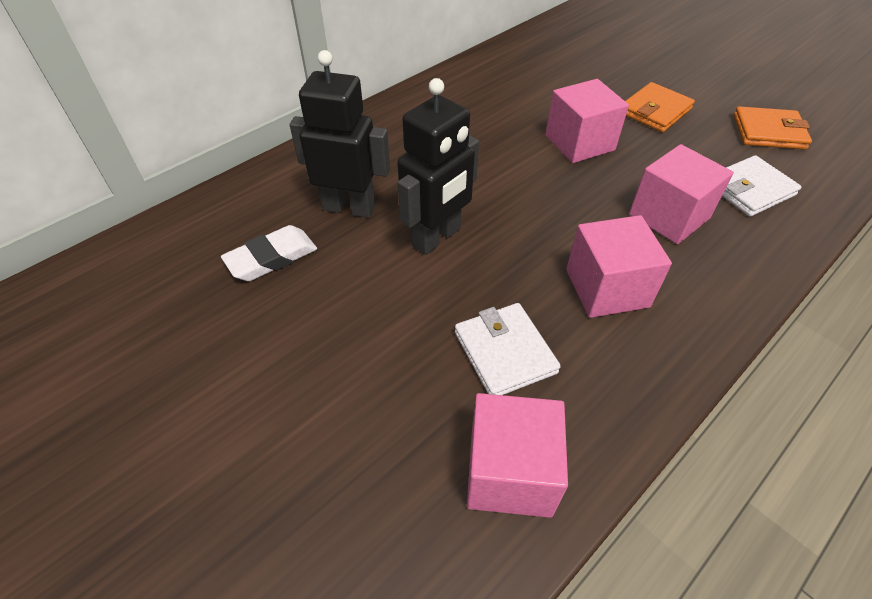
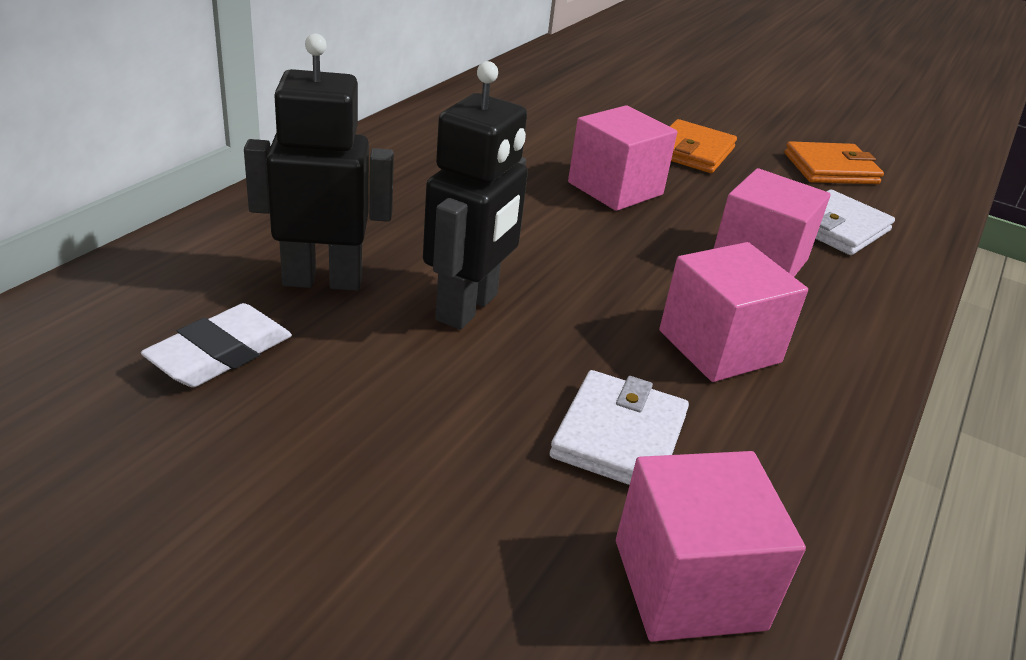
camera: 20 degrees left, 15 degrees down
white wallet [455,303,561,395] -> white wallet turned 60 degrees clockwise [550,370,689,485]

